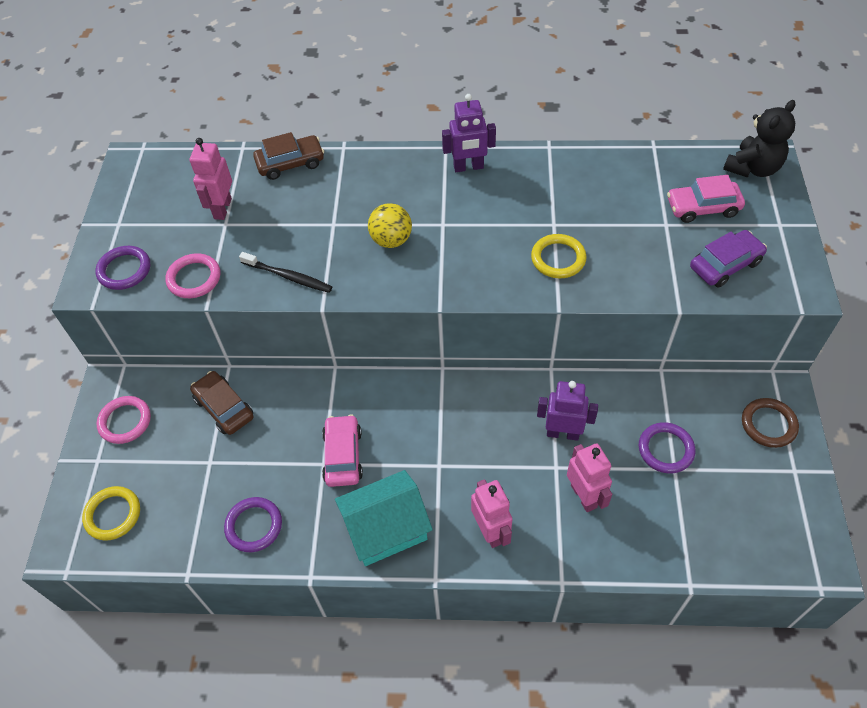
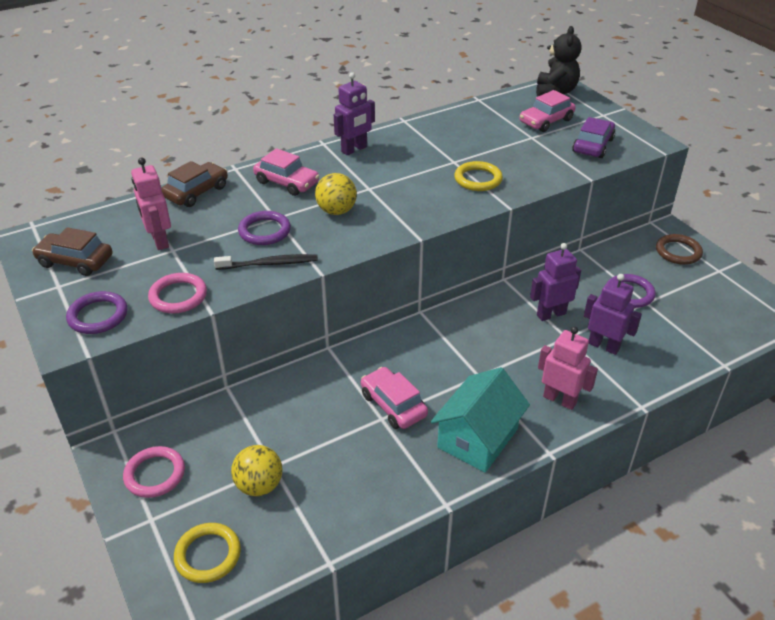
camera: 35 degrees left, 15 degrees down
brown car [190,371,253,435] -> brown car moved to [32,227,113,276]
purple ring [224,497,282,552] -> purple ring moved to [238,211,291,245]
pink robot [567,443,612,512] -> purple robot [584,274,642,355]
none -> yellow ball [231,445,282,496]
none -> pink car [253,148,320,196]

